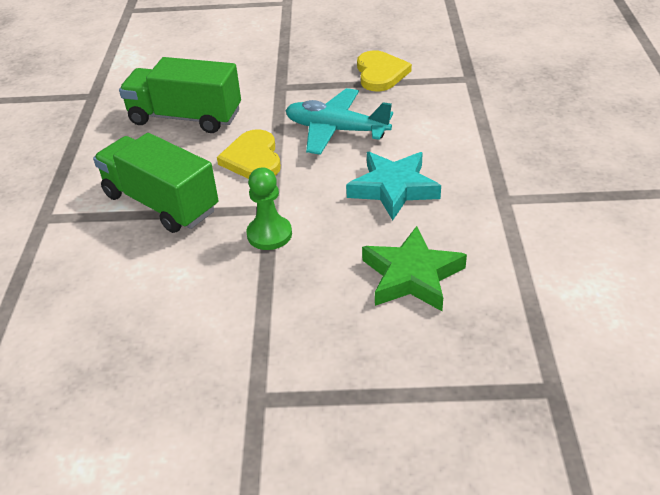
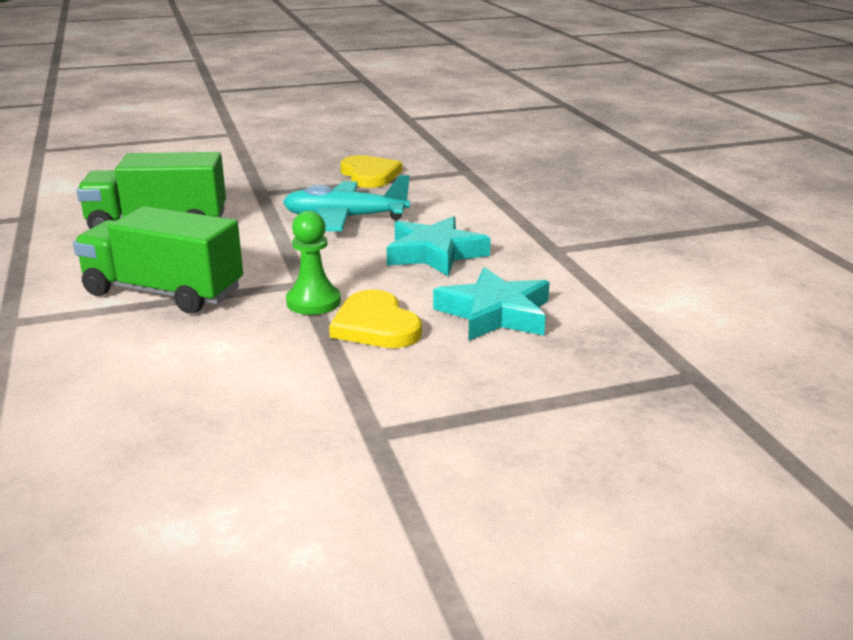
camera: 20 degrees left, 15 degrees down
yellow heart [217,129,281,179] -> yellow heart moved to [329,290,422,348]
green star [362,226,467,311] -> turquoise star [433,267,550,341]

